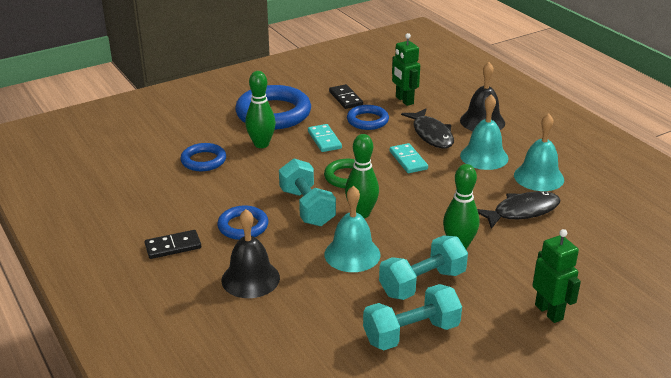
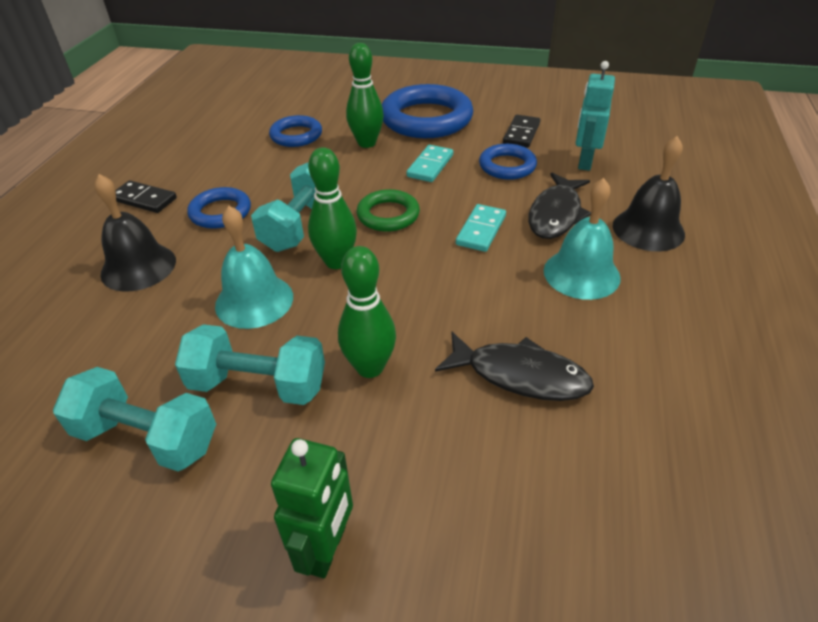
camera: 45 degrees right, 10 degrees up
green robot [392,33,420,106] -> turquoise robot [576,61,615,171]
turquoise bell [514,113,564,191] -> none

